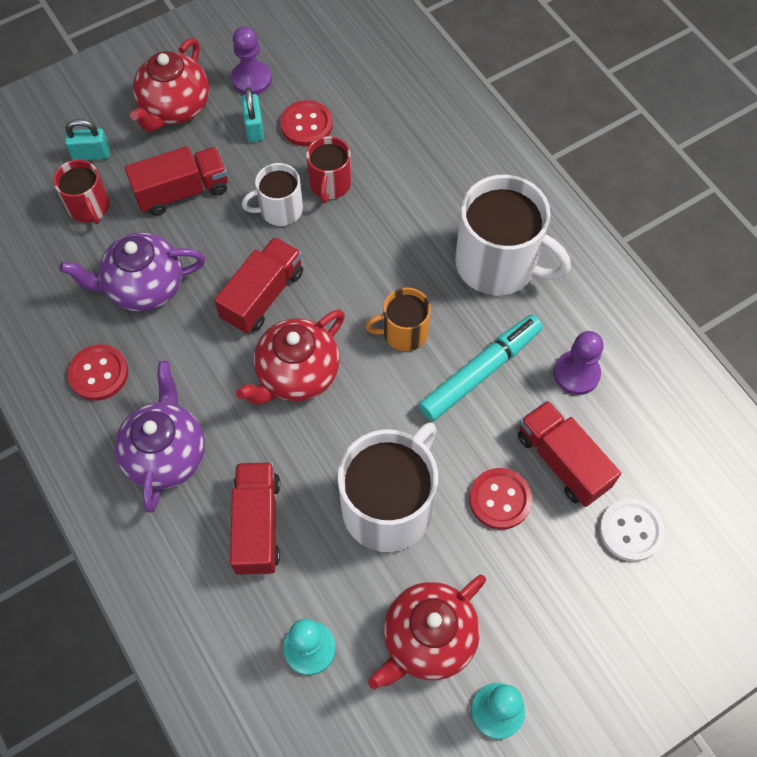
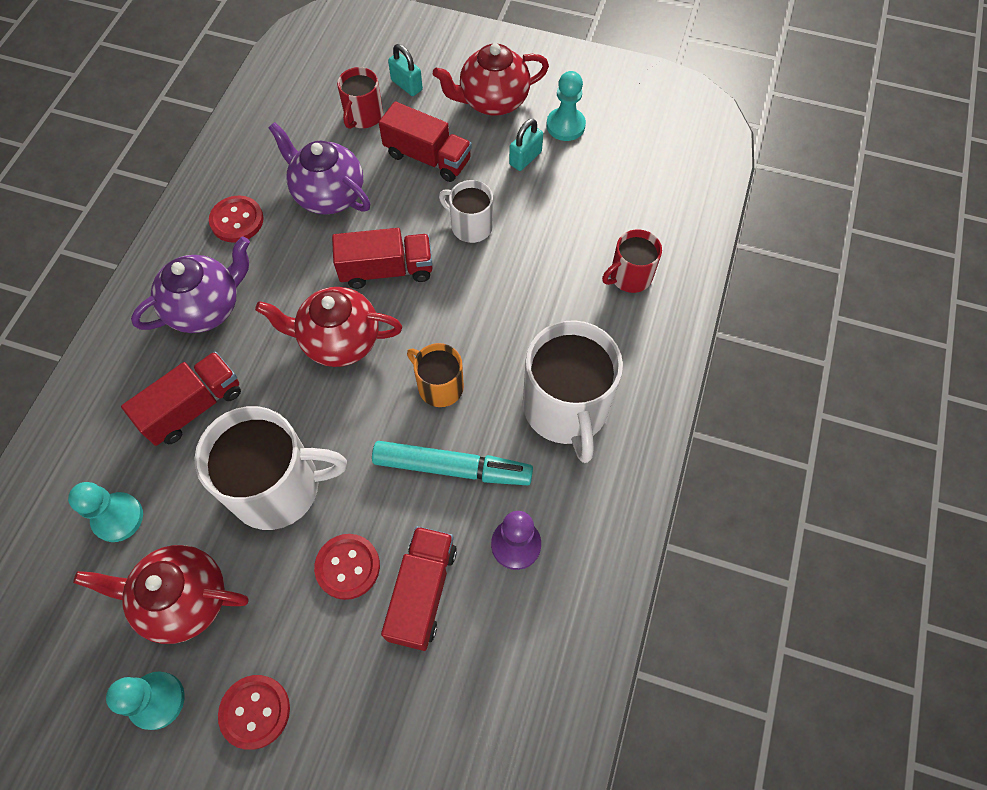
camera: 50 degrees right, 0 degrees up
purple pawn [231,26,272,95] -> turquoise pawn [546,71,586,141]
red button [280,100,333,146] -> red button moved to [218,675,290,750]
red mug [306,136,351,203] -> red mug moved to [602,229,662,293]
white button [600,498,664,562] -> none

